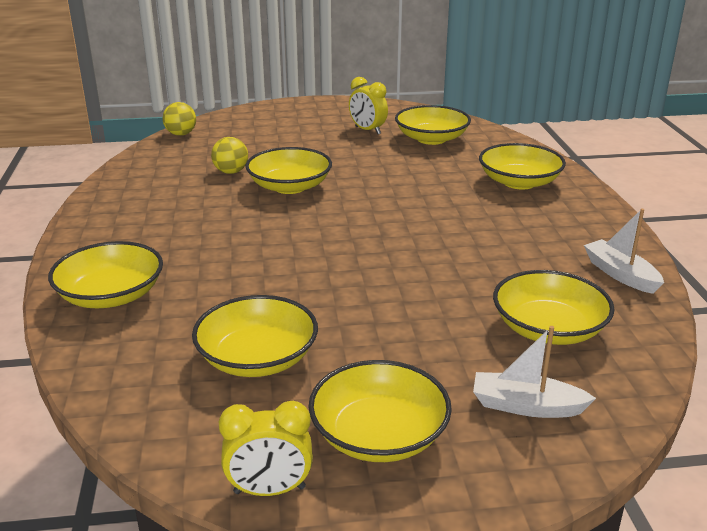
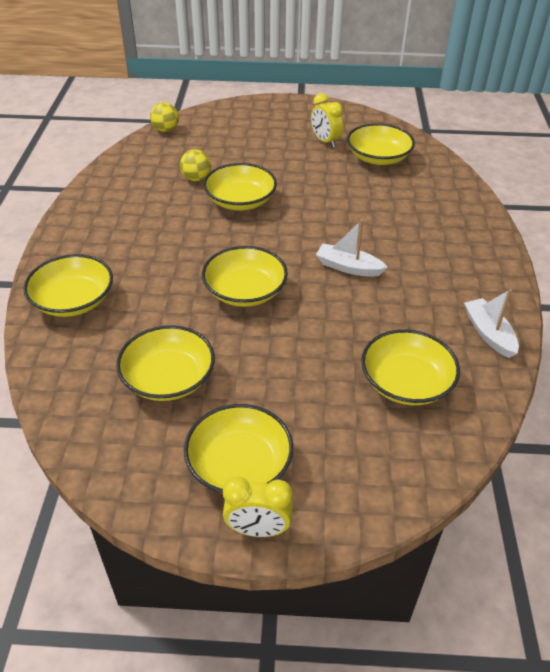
camera: 10 degrees right, 15 degrees up
yellow clock [219,401,313,496] -> yellow clock moved to [223,477,293,537]
white boat [473,326,596,418] -> white boat moved to [316,220,388,277]
yellow bowl [479,143,566,189] -> yellow bowl moved to [202,246,288,307]

